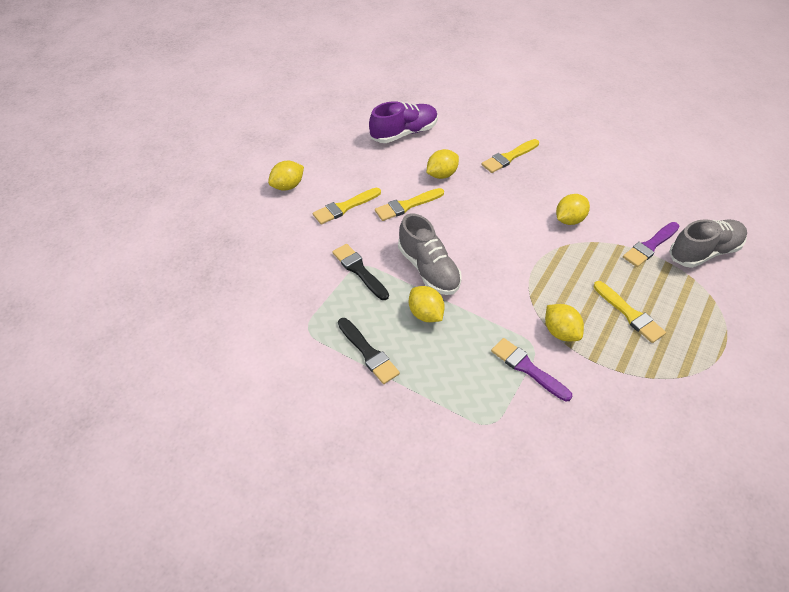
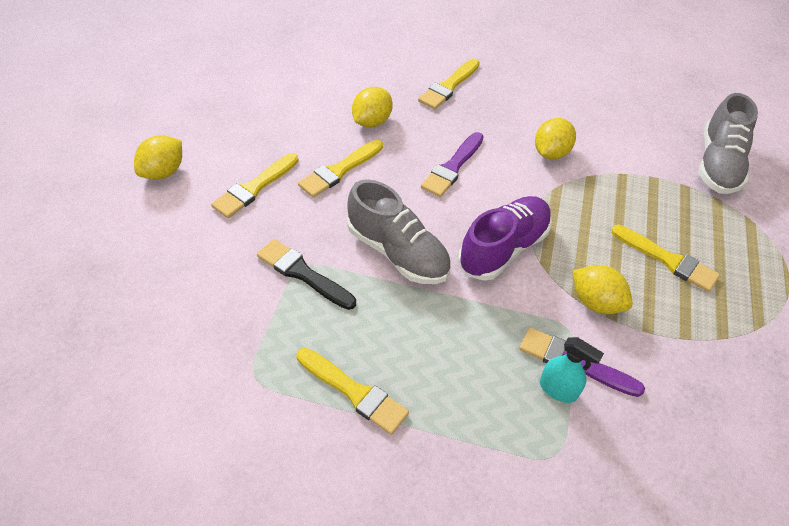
camera: 20 degrees left, 0 degrees up
black brush [338,318,400,384] -> yellow brush [297,348,409,435]
purple shoe [369,101,438,143] -> purple shoe moved to [458,196,552,281]
yellow lemon [409,286,445,322] -> none
purple brush [623,222,679,267] -> purple brush moved to [421,132,484,197]
grey shoe [669,219,747,268] -> grey shoe turned 150 degrees clockwise [699,93,758,194]
none -> turquoise spray bottle [540,337,604,403]

